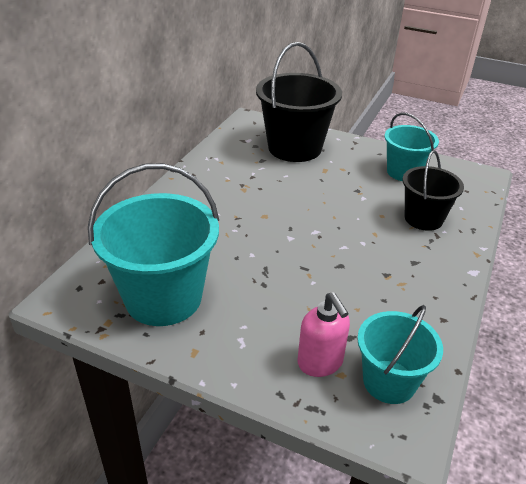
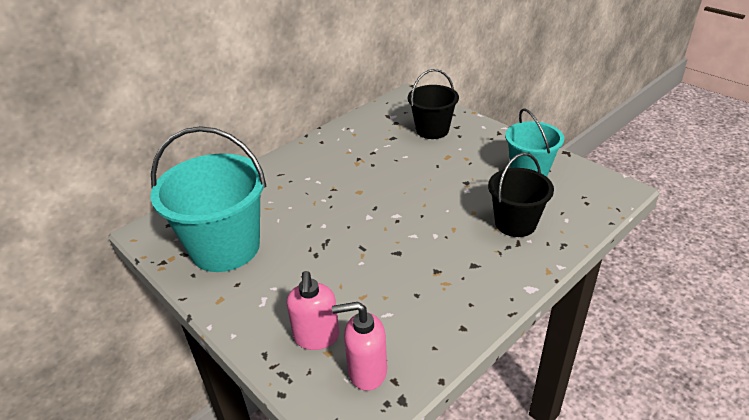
camera: 25 degrees right, 0 degrees up
black bucket [256,42,342,162] -> black bucket [408,69,459,139], size x0.60
turquoise bucket [357,305,443,404] -> pink soap dispenser [332,302,387,391]

